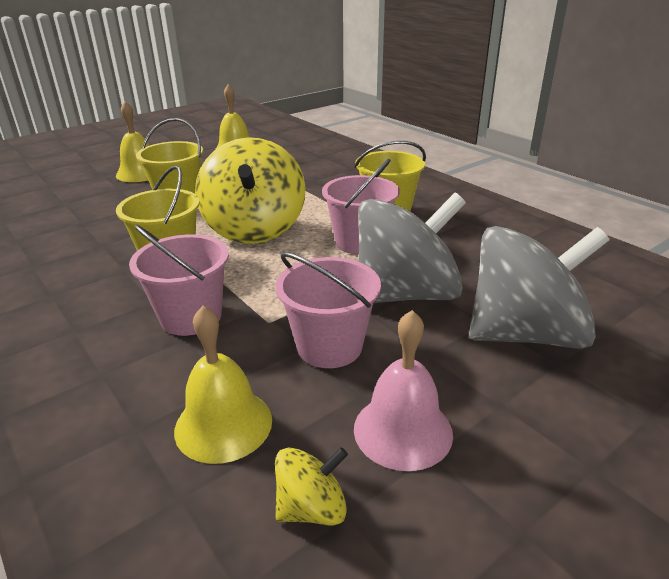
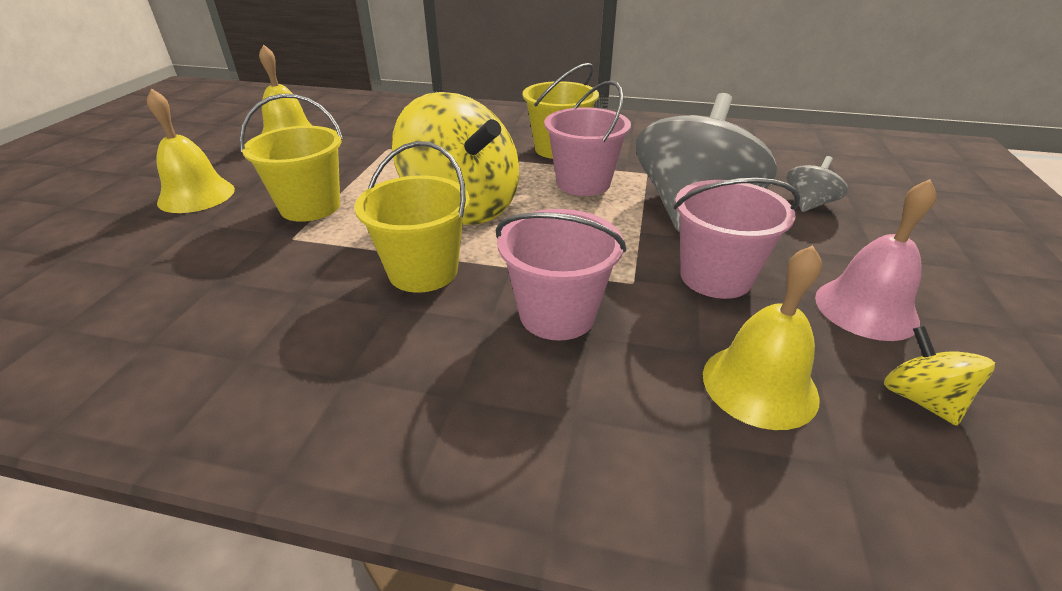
camera: 40 degrees left, 5 degrees up
yellow spinning top [275,447,348,526] -> yellow spinning top turned 45 degrees counterclockwise [884,326,995,426]
grey spinning top [469,226,609,349] -> grey spinning top [787,156,848,212], size x0.44

